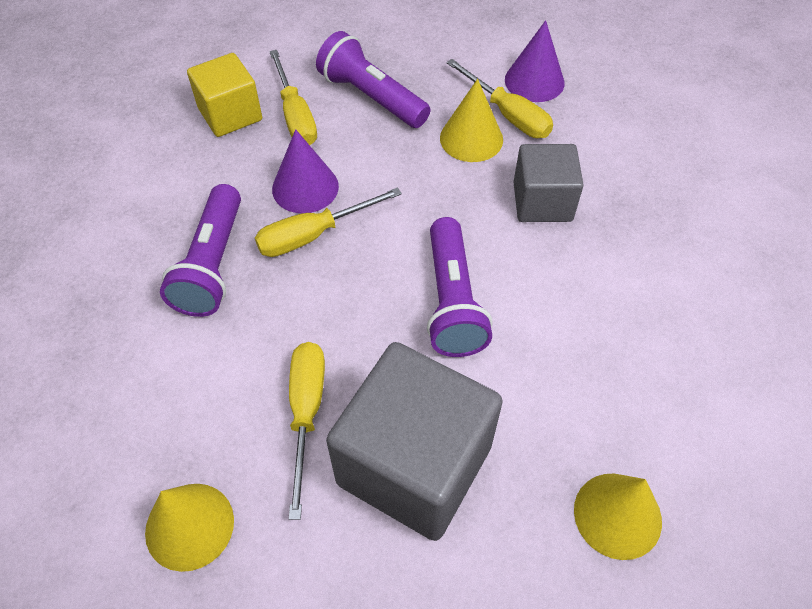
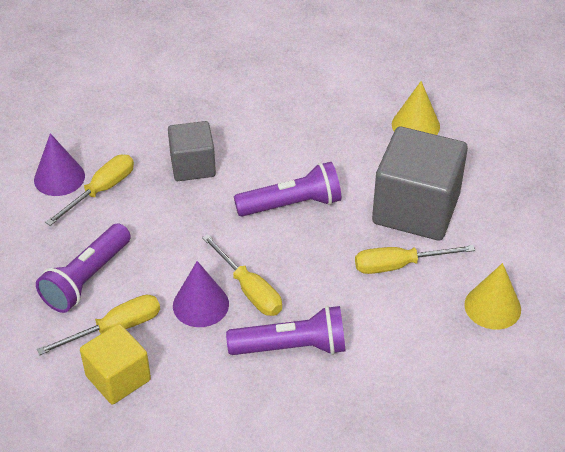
camera: 100 degrees left, 10 degrees down
yellow cone [440,79,503,162] -> none

